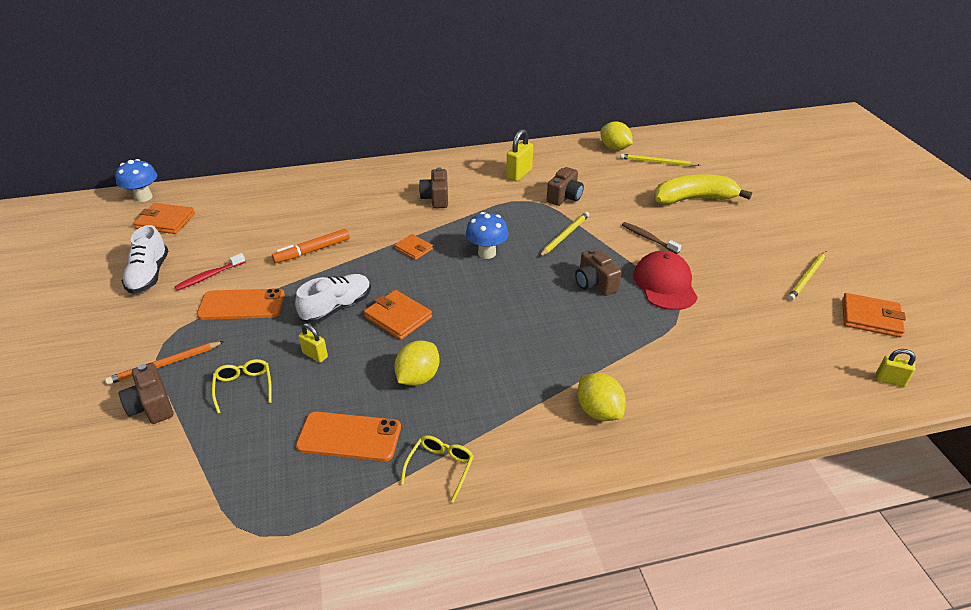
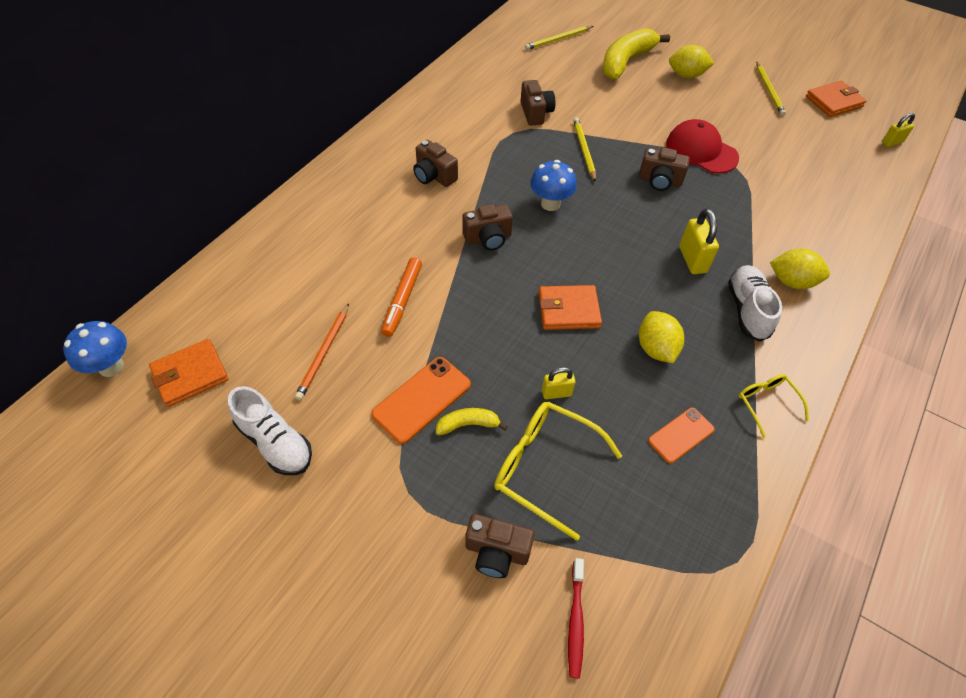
camera: 45 degrees left, 15 degrees up
orange pencil [105,341,225,385] -> orange pencil moved to [295,303,349,400]
red toothbrush [174,253,246,291] -> red toothbrush moved to [568,558,584,679]
yellow glasses [212,359,272,414] -> yellow glasses [494,402,622,541], size x1.79
white shoe [295,274,371,324] -> white shoe moved to [728,265,782,342]
orange phone [296,411,401,461] -> orange phone [648,408,715,463], size x0.66
orange wallet [394,234,433,260] -> brown camera [463,204,513,250]
yellow padlock [506,129,533,181] -> yellow padlock moved to [679,208,719,274]
yellow lemon [600,121,633,150] -> yellow lemon moved to [669,45,714,78]
brown toothbrush [622,222,681,254] -> none
none -> yellow banana [436,408,507,435]

